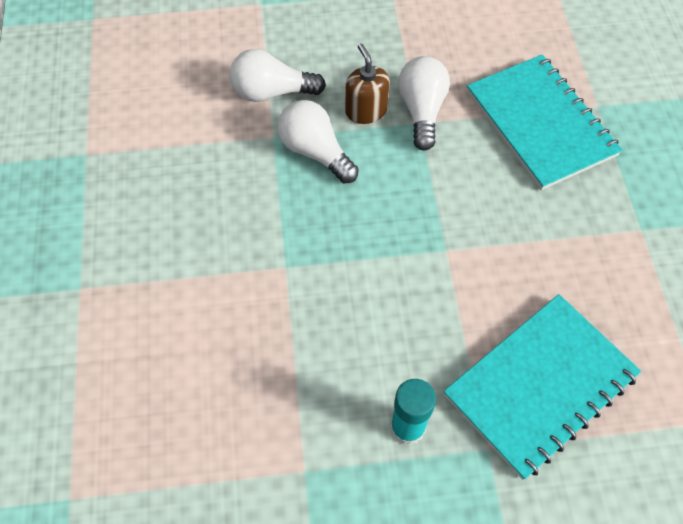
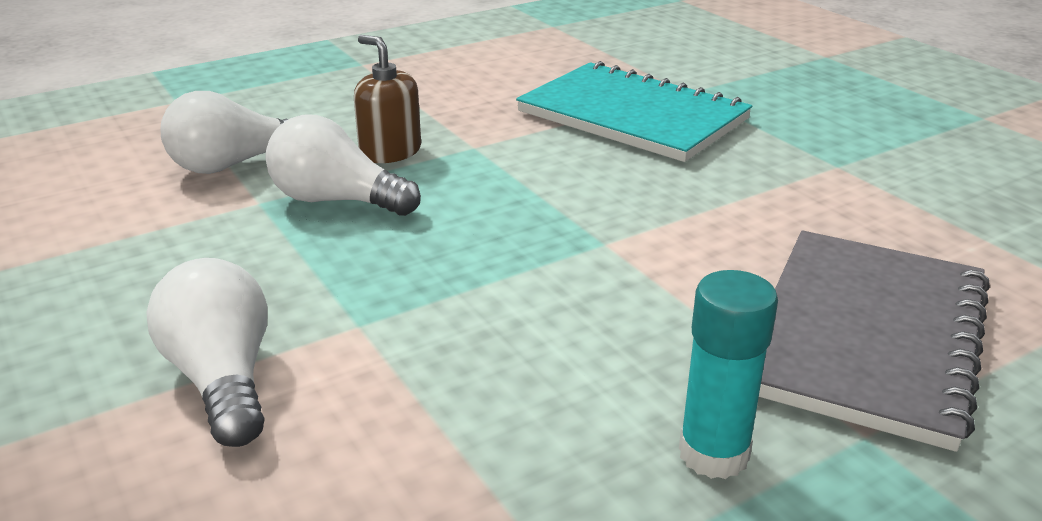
camera: 25 degrees left, 30 degrees down
white light bulb [398,56,450,151] -> white light bulb moved to [146,258,268,447]
turquoise notebook [443,294,641,480] -> grey notebook [759,230,990,452]

